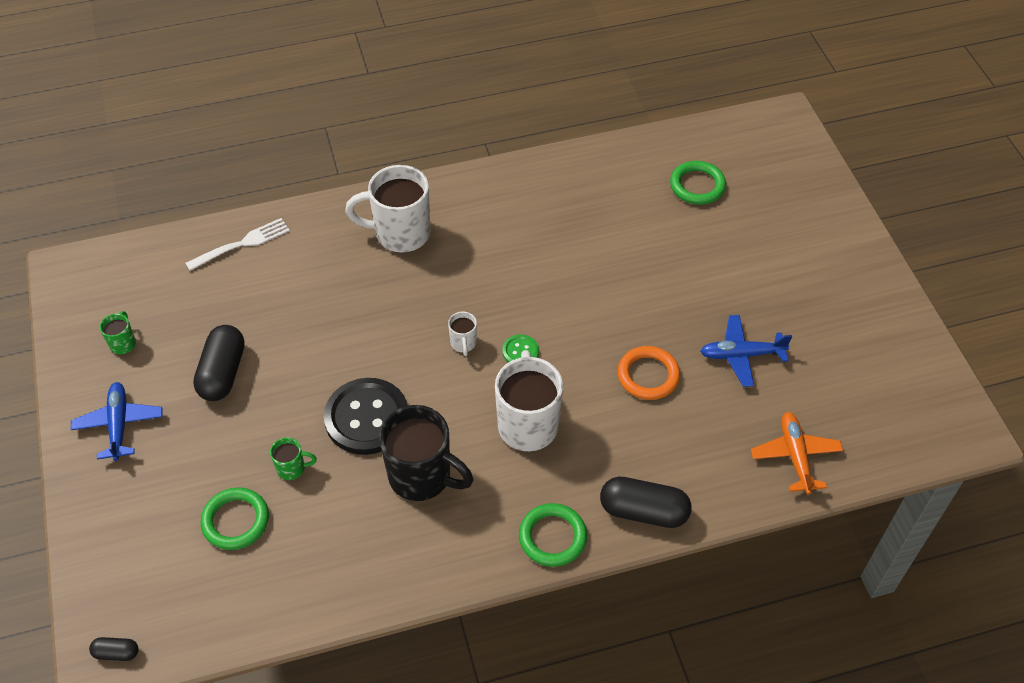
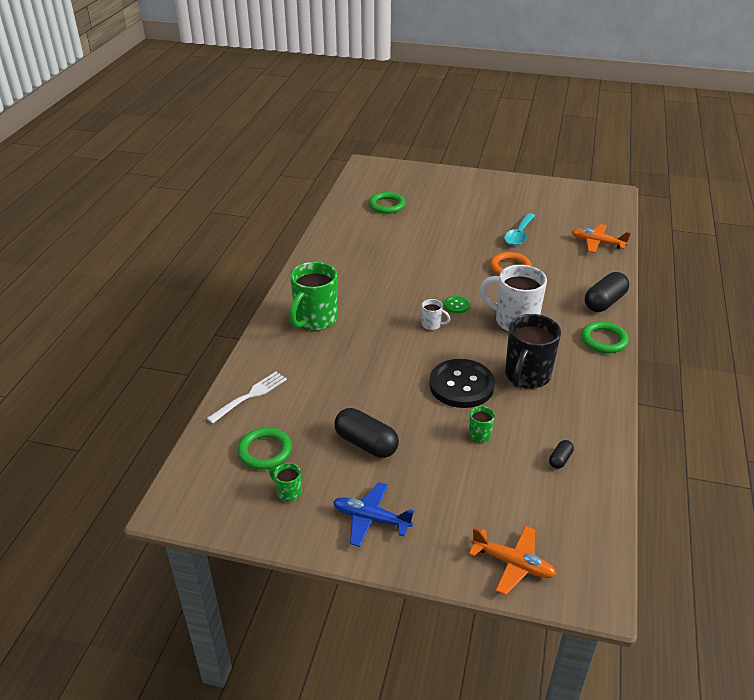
camera: 60 degrees left, 15 degrees down
black capsule [89,637,139,661] -> black capsule moved to [549,440,574,469]
white fork [185,218,290,271] -> white fork turned 45 degrees clockwise [206,372,287,424]
green ring [200,487,269,550] -> green ring moved to [238,427,292,470]
white mug [345,165,430,253] -> green mug [289,262,337,331]
black mug [379,405,473,501] -> black mug turned 150 degrees clockwise [505,314,561,389]
blue plane [700,315,792,387] -> turquoise spoon [504,213,536,246]
none -> orange plane [469,526,557,595]

